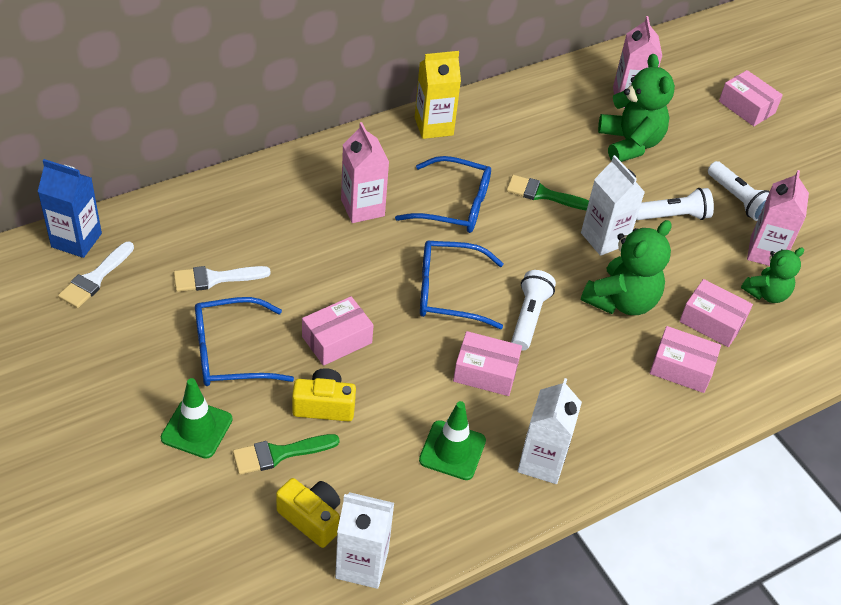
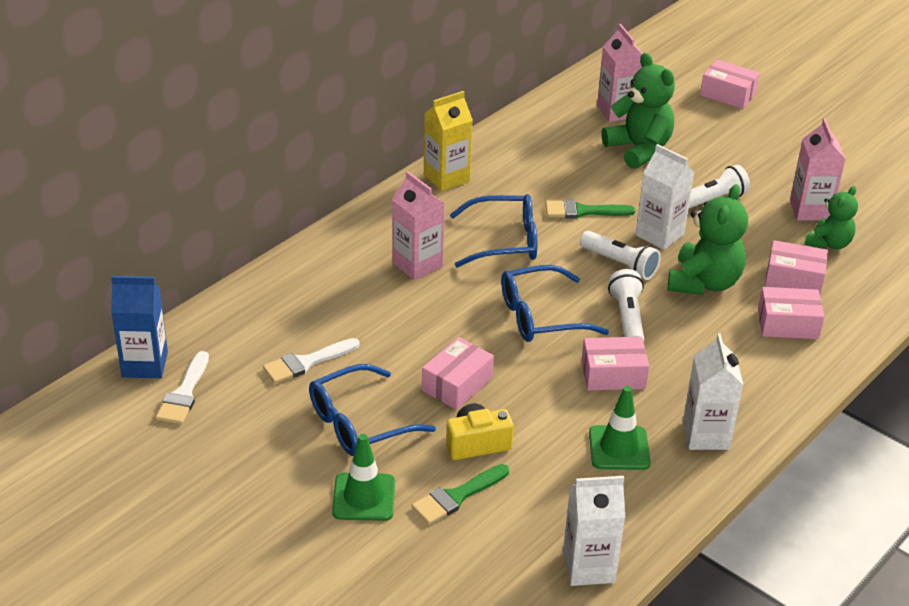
camera: 15 degrees left, 10 degrees down
yellow camera [276,478,340,548] -> none
white flashlight [708,161,770,221] -> white flashlight moved to [580,231,661,280]

